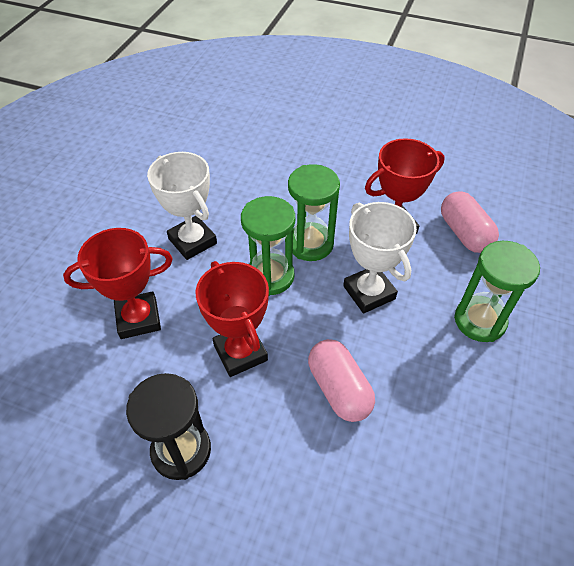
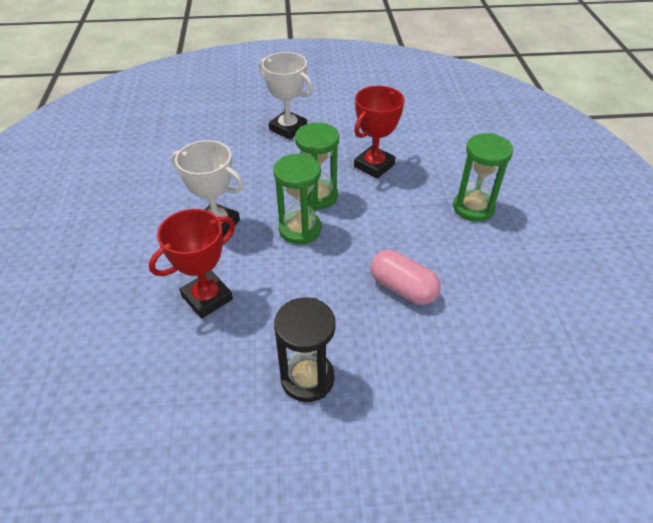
camera: 25 degrees left, 5 degrees down
red trophy [196,261,269,377] -> none
white trophy [343,202,417,313] -> white trophy moved to [259,52,313,140]
pink capsule [441,191,499,253] -> none

